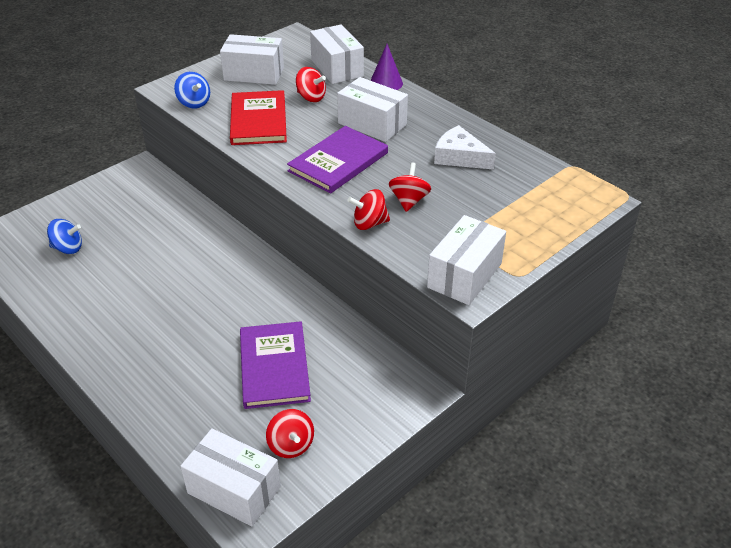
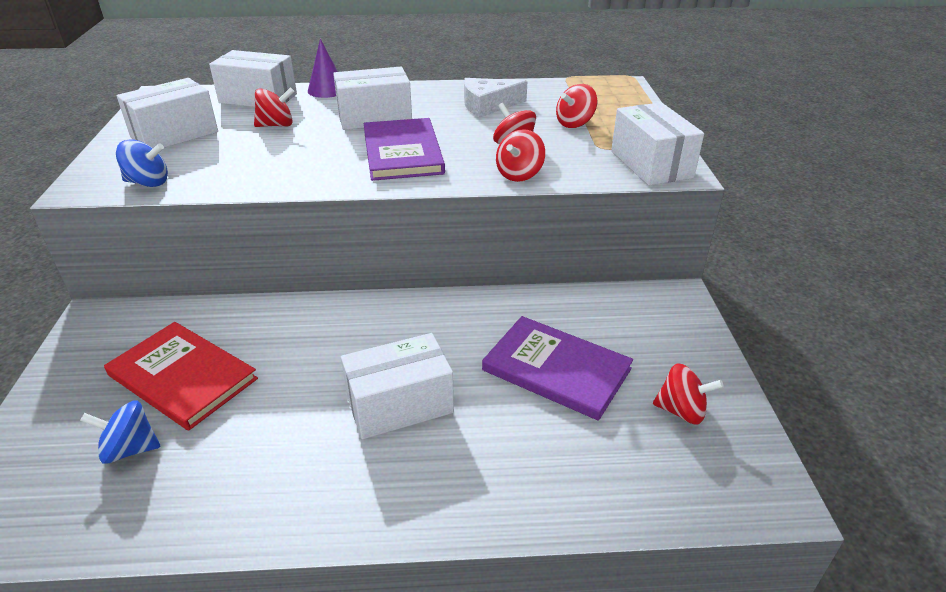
camera: 50 degrees left, 5 degrees down
blue spinning top [47,219,82,254] -> blue spinning top turned 135 degrees counterclockwise [80,400,161,464]
white box [180,428,281,527] -> white box moved to [341,333,454,439]
red book [230,90,287,145] -> red book moved to [104,322,258,431]
none -> red spinning top [556,84,597,128]

